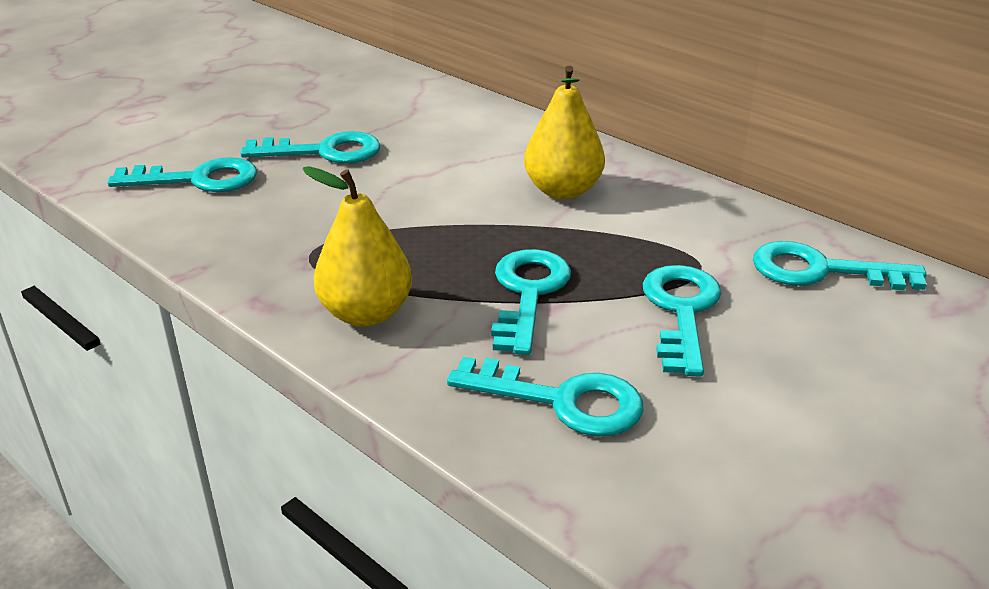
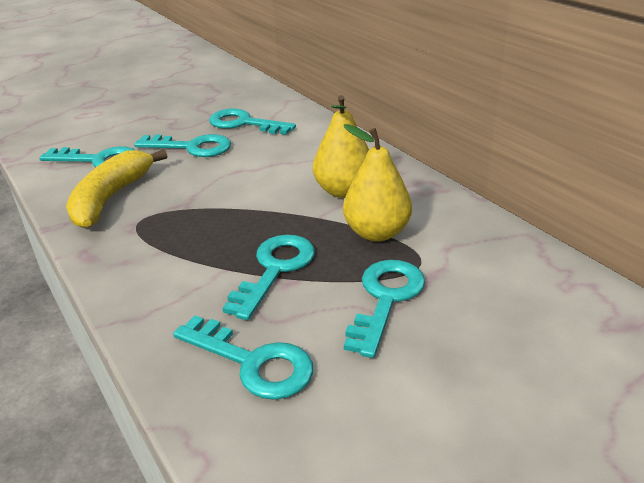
camera: 15 degrees right, 0 degrees up
yellow pear [302,166,412,327] -> yellow pear moved to [343,124,412,242]
turquoise key [753,241,927,290] -> turquoise key moved to [209,108,296,135]
none -> yellow banana [66,150,167,228]

